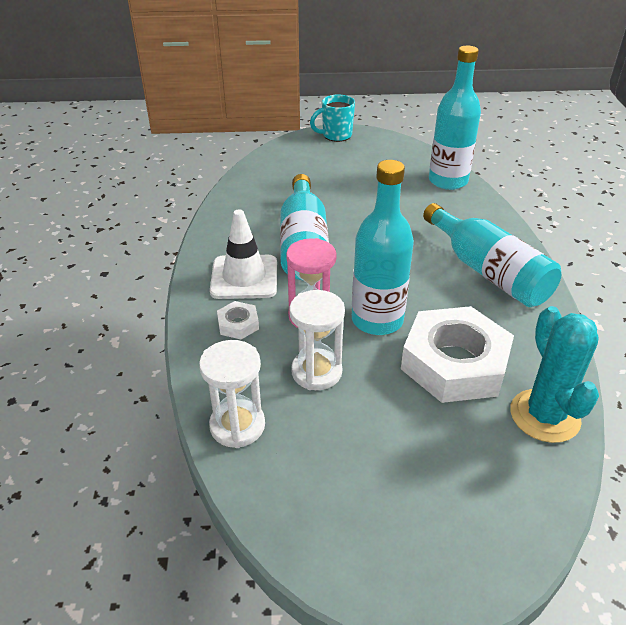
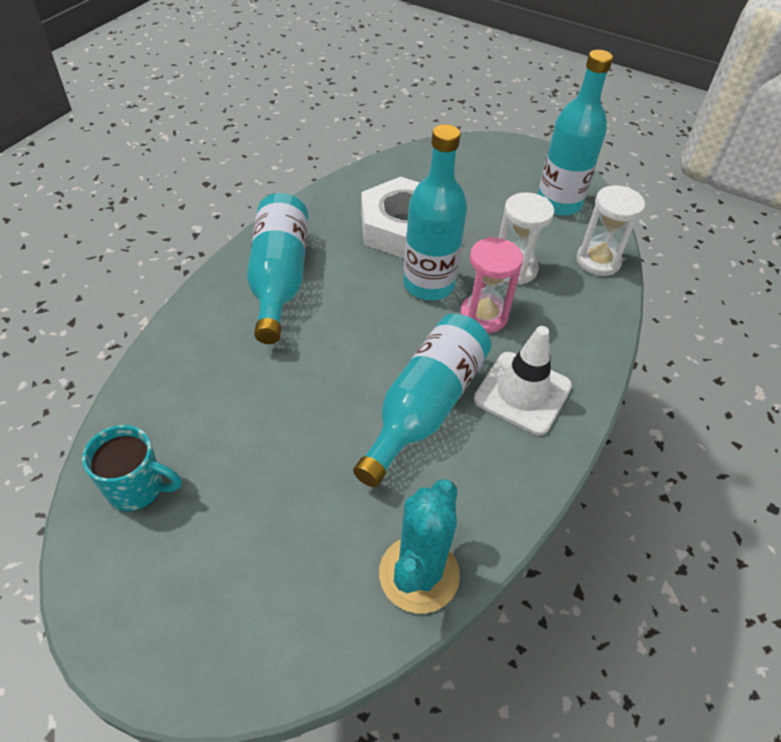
camera: 150 degrees left, 10 degrees up
white nut [217,301,259,339] -> none
turquoise mug [310,95,355,142] -> turquoise mug moved to [82,425,182,512]
turquoise bottle [429,46,481,190] -> turquoise bottle moved to [538,50,613,216]
turquoise cactus [510,306,599,443] -> turquoise cactus moved to [379,479,460,614]

